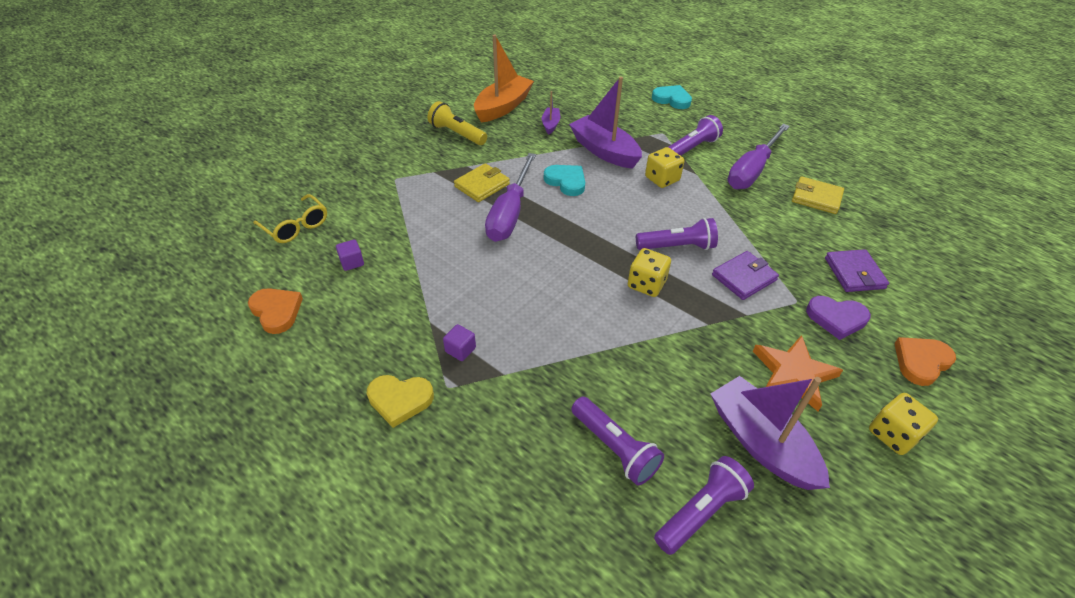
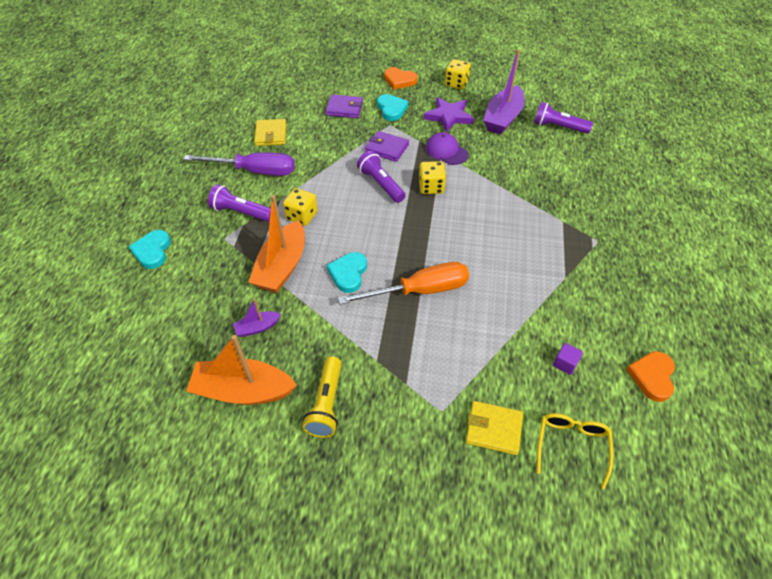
camera: 120 degrees left, 5 degrees up
yellow heart [367,375,434,428] -> none
purple cube [443,324,476,361] -> none
yellow wallet [454,163,510,202] -> yellow wallet moved to [466,401,523,455]
purple screwdriver [485,153,536,242] -> orange screwdriver [338,262,469,305]
purple boat [569,76,642,169] -> orange boat [249,195,305,293]
purple flashlight [571,397,664,485] -> none
orange star [752,335,843,411] -> purple star [423,97,474,133]
purple heart [806,296,871,340] -> turquoise heart [377,94,408,121]
purple wallet [825,249,889,292] -> purple wallet turned 45 degrees clockwise [326,95,363,118]
none -> purple cap [426,132,468,165]

